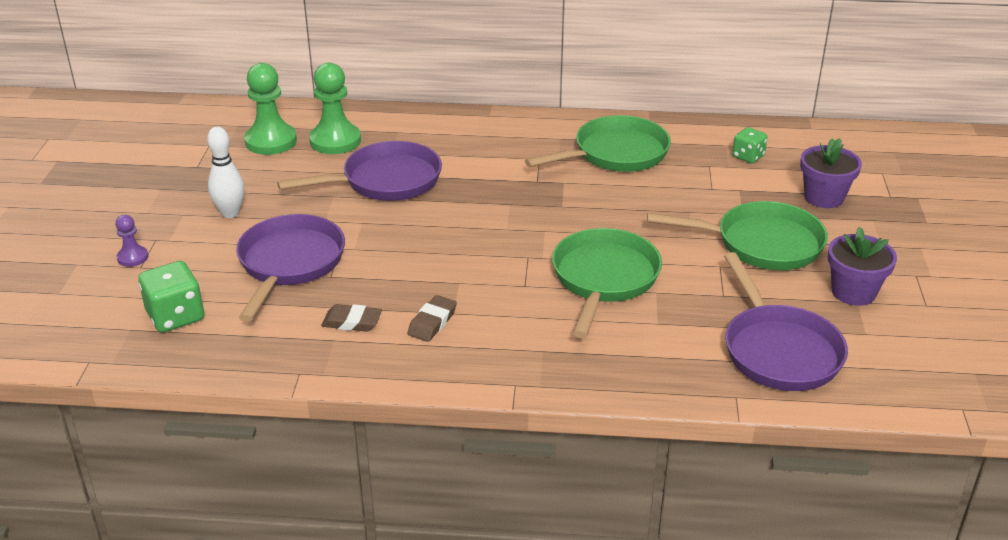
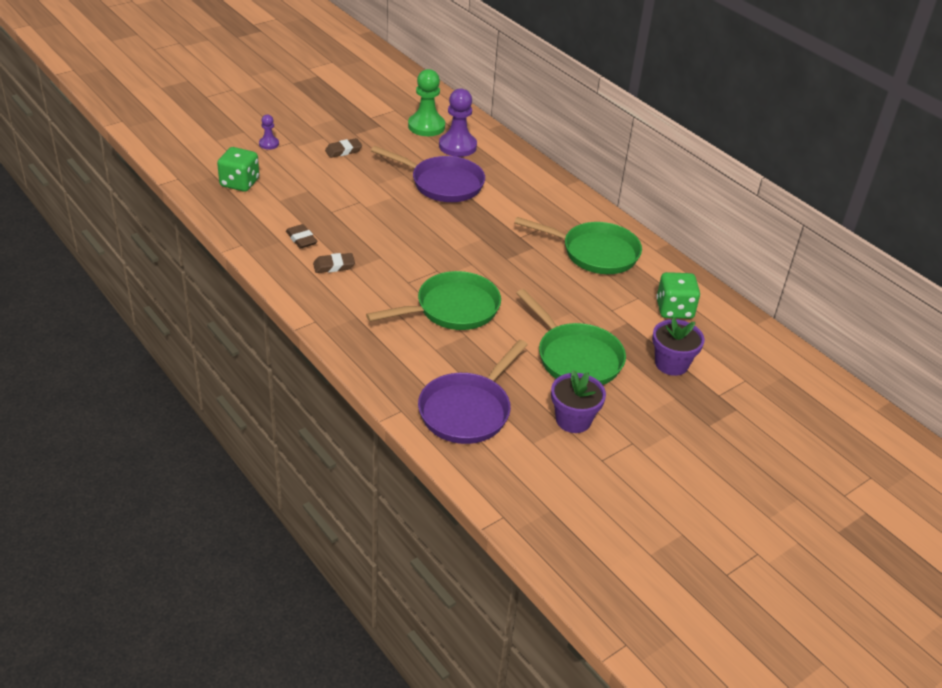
camera: 45 degrees right, 5 degrees up
white bowling pin [207,127,244,218] -> brown eraser [325,138,362,158]
purple pan [236,214,345,322] -> none
green pawn [309,62,361,154] -> purple pawn [439,89,477,157]
green dice [732,127,768,163] -> green dice [656,272,700,319], size x1.58

